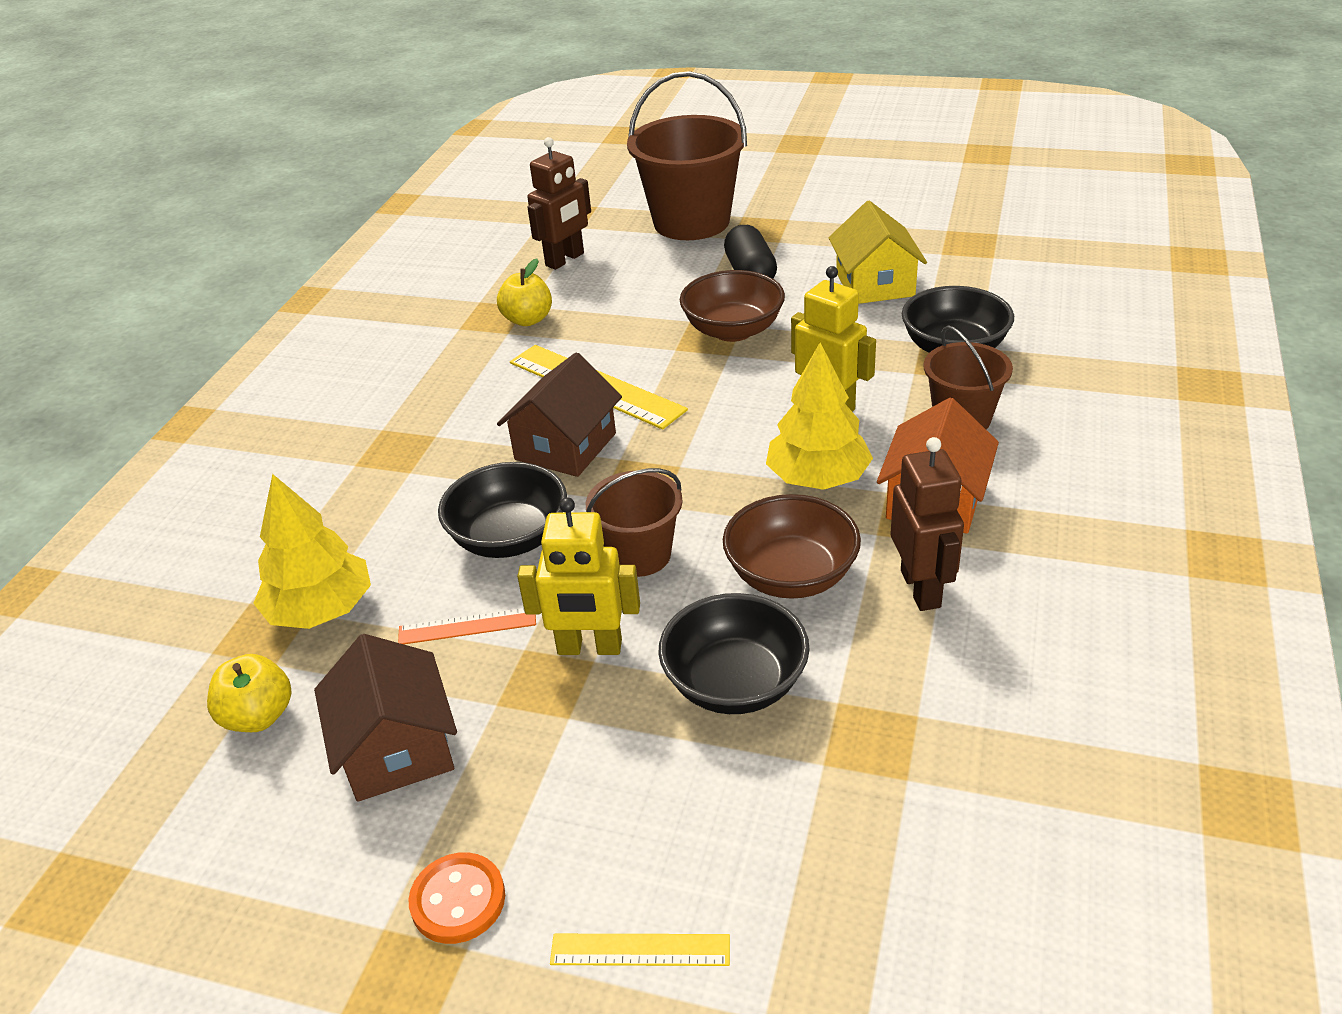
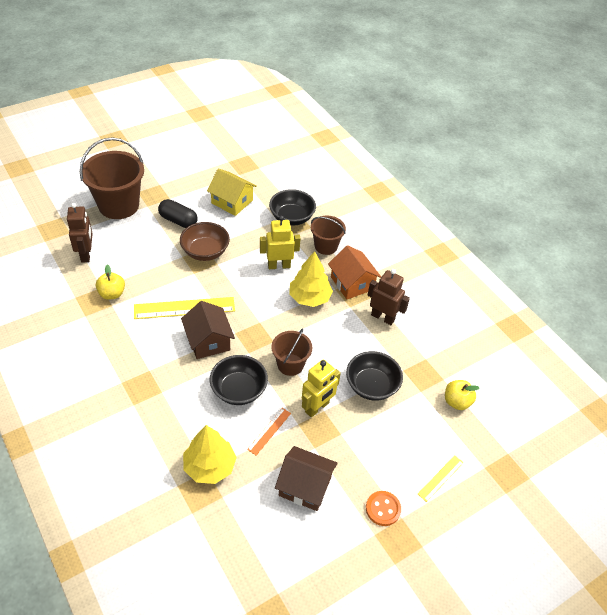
camera: 55 degrees left, 10 degrees up
yellow apple [207,654,291,732] -> yellow apple moved to [445,380,479,410]
brown bowl [723,494,861,599] -> none

